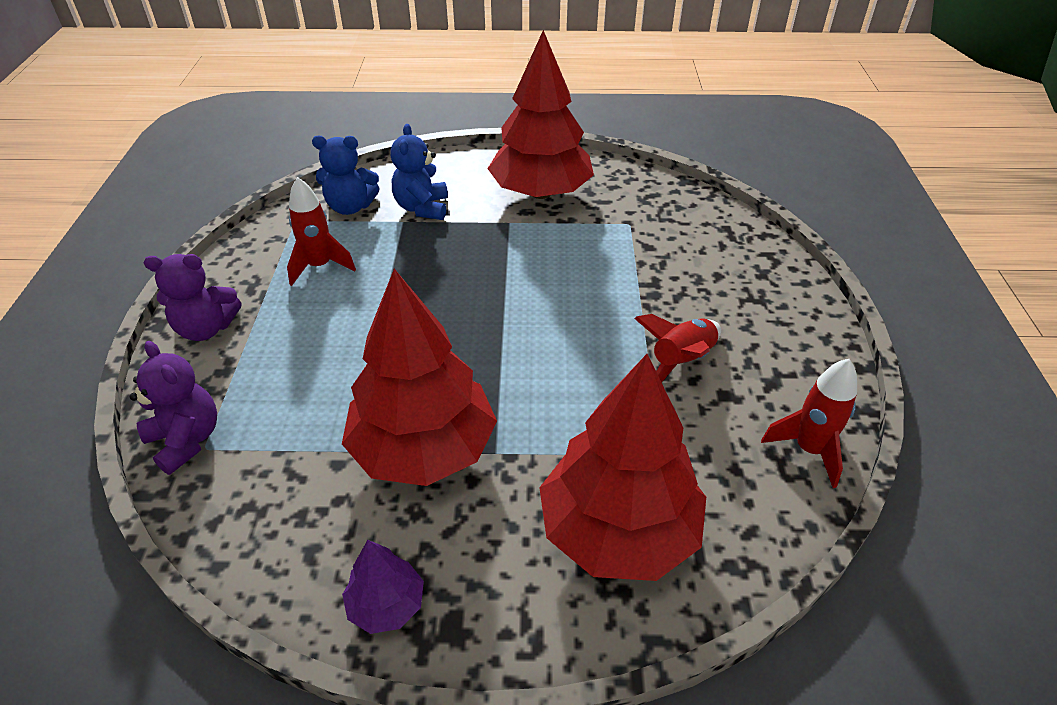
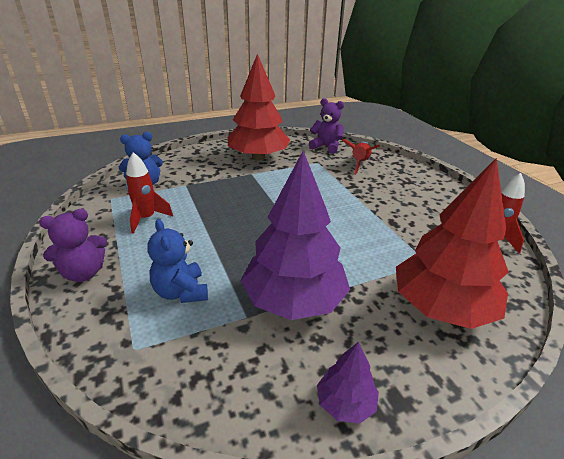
camera: 25 degrees left, 10 degrees down
purple teddy bear [130,341,217,475] -> purple teddy bear moved to [309,98,344,154]
red tree [342,269,497,486] -> purple tree [241,151,350,320]
blue teddy bear [391,124,448,220] -> blue teddy bear moved to [147,219,208,303]
red rocket [634,314,721,382] -> red rocket moved to [342,139,380,175]

